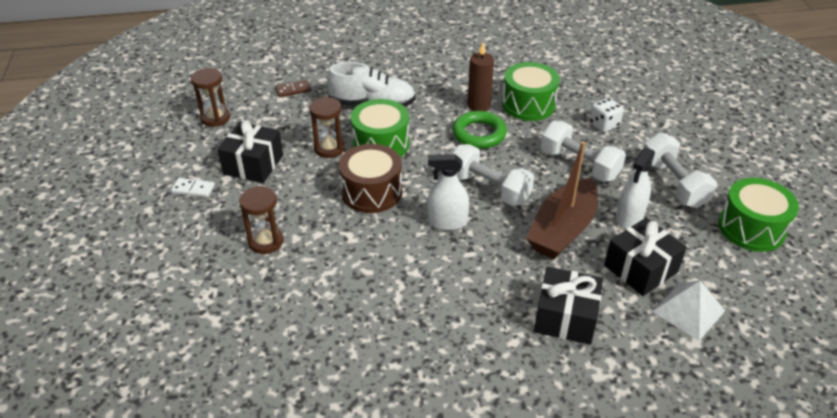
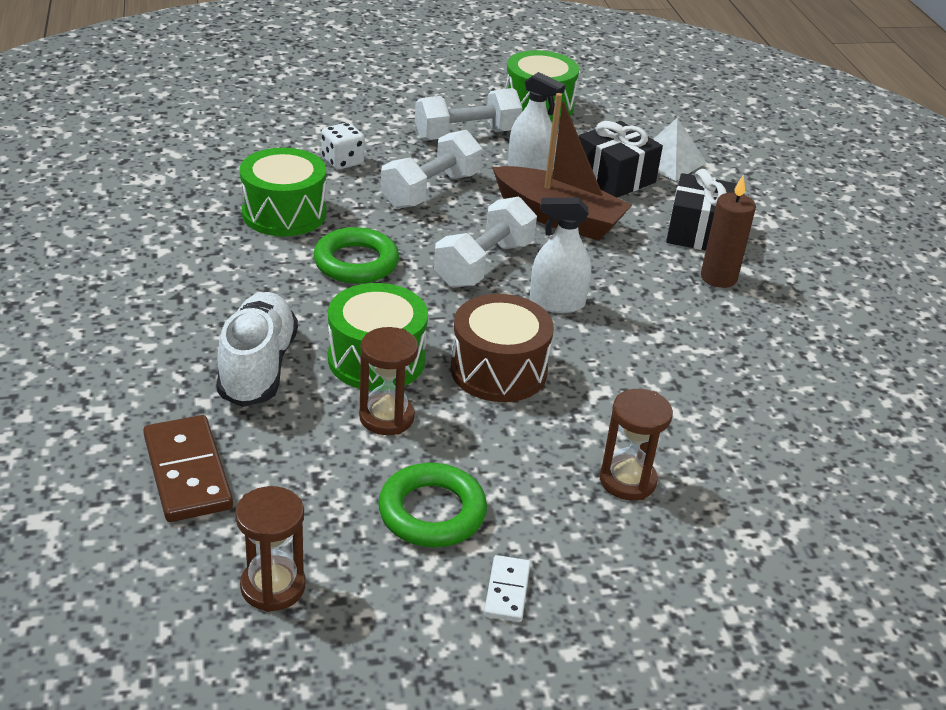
camera: 95 degrees left, 5 degrees down
black gift [217,121,283,183] -> green ring [378,463,487,547]
brown domino [275,80,311,97] -> brown domino [143,415,233,522], size x1.86
white spray bottle [427,154,469,230] -> white spray bottle turned 90 degrees clockwise [530,197,591,313]
brown candle [468,42,494,111] -> brown candle moved to [701,174,756,288]

